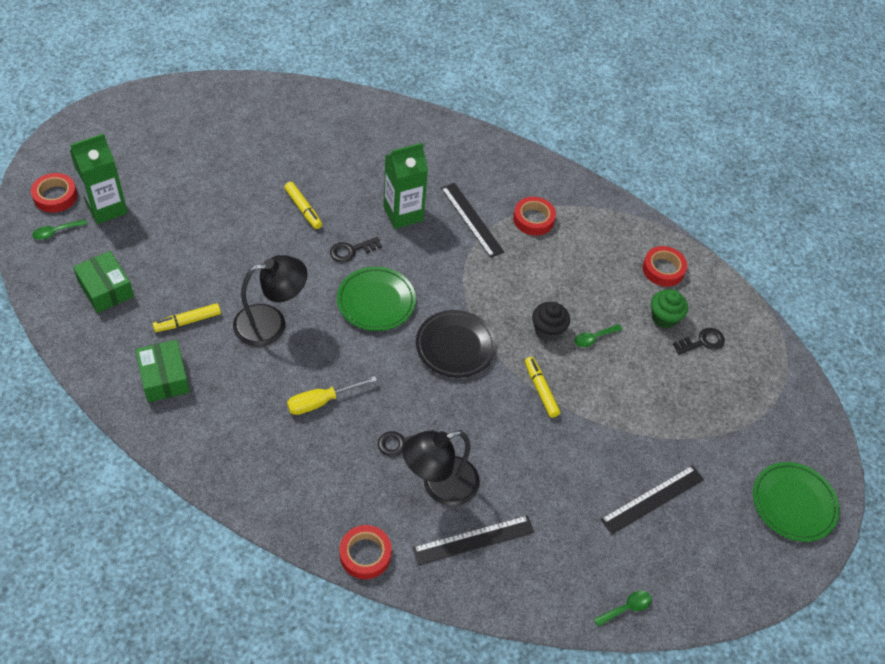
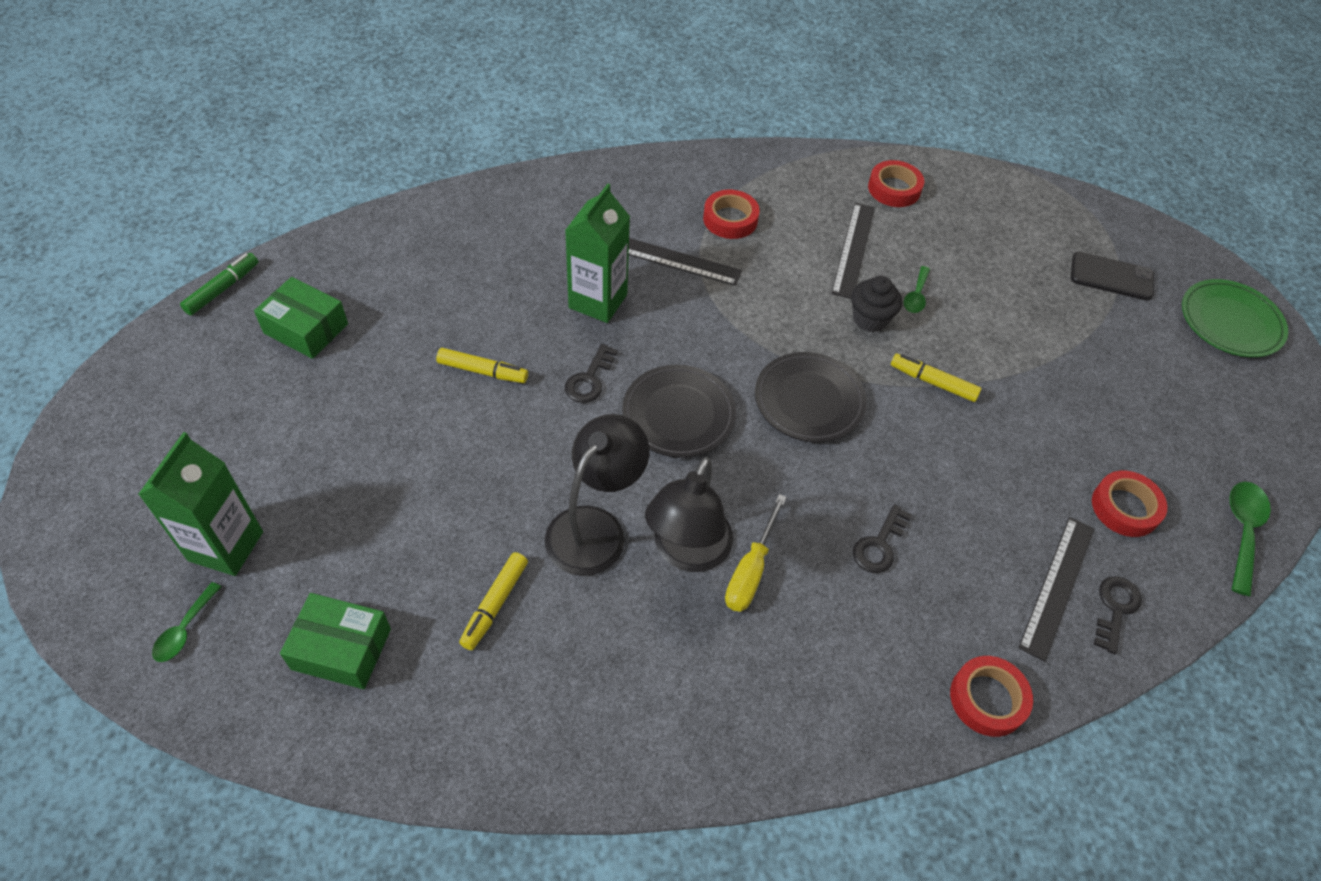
camera: 40 degrees left, 0 degrees up
red tape [31,173,78,213] -> red tape moved to [1092,470,1167,537]
green box [135,340,190,402] -> green box moved to [254,277,348,359]
green plate [337,267,416,331] -> black plate [622,365,736,458]
black lamp [403,430,480,506] -> black lamp moved to [645,457,733,572]
green spoon [594,591,651,627] -> green spoon [1229,482,1271,596], size x1.60
black ruler [600,465,704,534] -> black ruler moved to [831,203,875,299]
green cupcake [651,289,688,329] -> none
black key [673,328,725,355] -> black key moved to [1094,576,1142,654]
none -> green marker [180,253,258,315]
none -> black phone [1071,252,1154,301]

